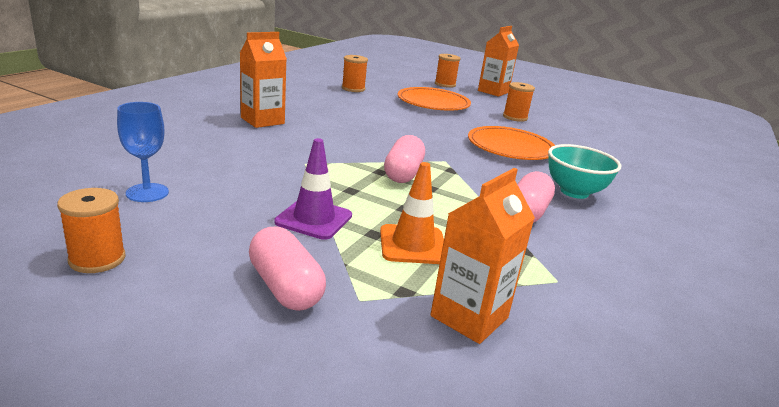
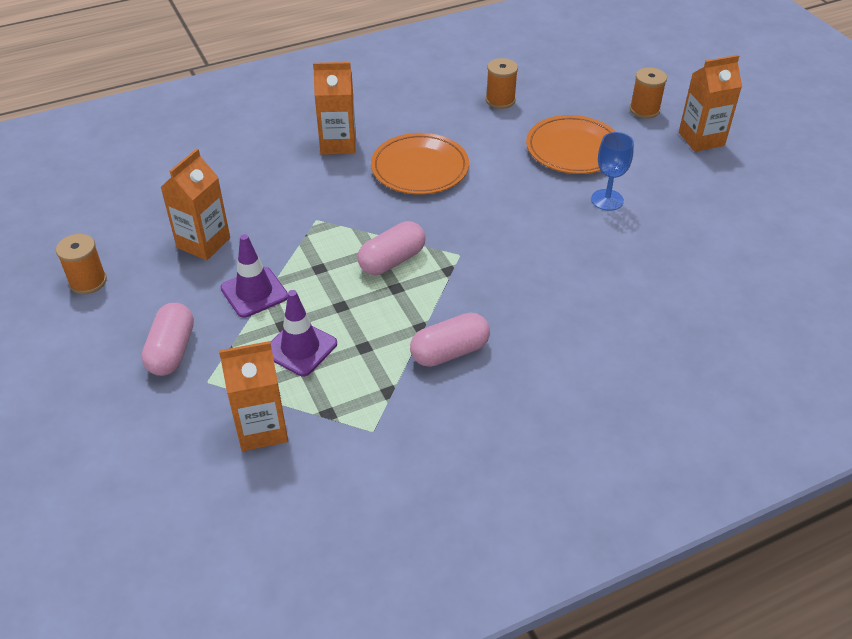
camera: 40 degrees right, 20 degrees up
blue goblet [117,102,169,202] -> blue goblet moved to [591,132,634,211]
orange traffic cone [380,162,444,264] -> purple traffic cone [270,290,337,376]
orange plate [468,126,555,160] -> orange plate moved to [371,133,469,195]
orange spool [503,82,535,122] -> none
turquoise bowl [548,144,621,199] -> none
none -> orange carton [161,149,230,260]

